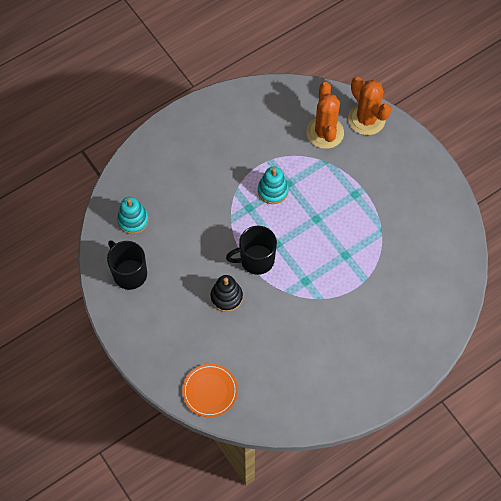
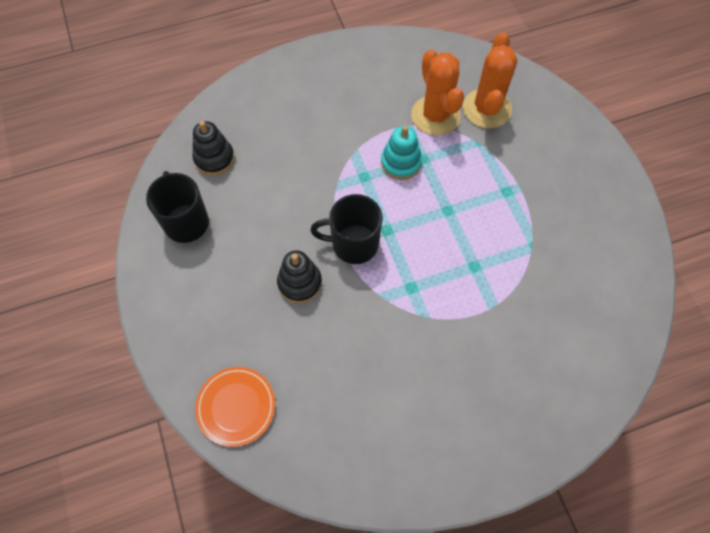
camera: 15 degrees right, 0 degrees up
turquoise stacking toy [117,197,149,234] -> black stacking toy [192,121,235,176]
orange cactus [348,77,391,135] -> orange cactus moved to [411,49,464,136]

